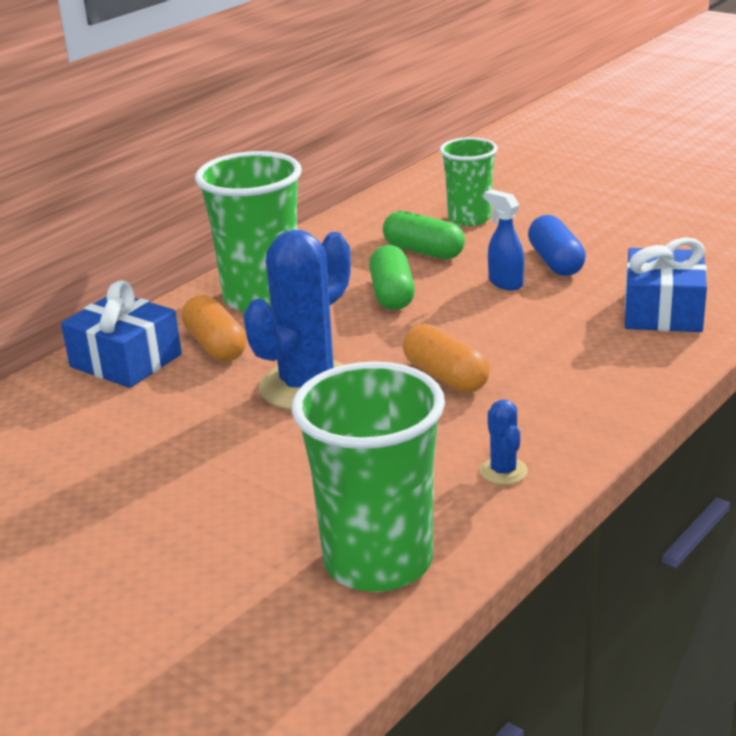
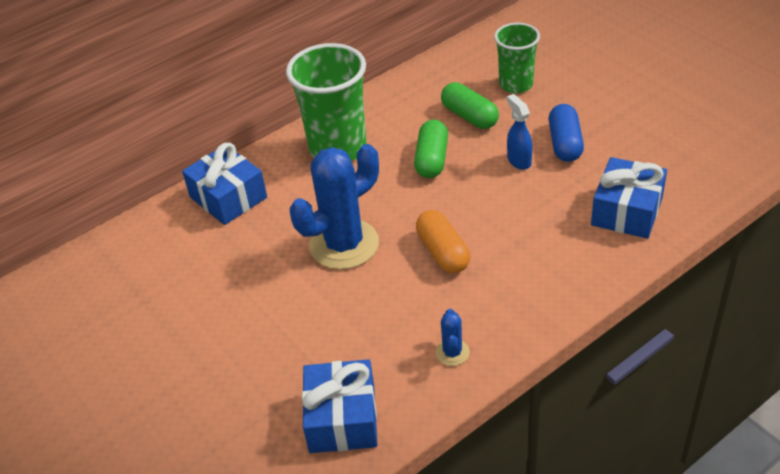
camera: 15 degrees right, 15 degrees up
orange capsule [182,295,247,362] -> none
green cup [292,361,445,592] -> blue gift [302,359,377,453]

